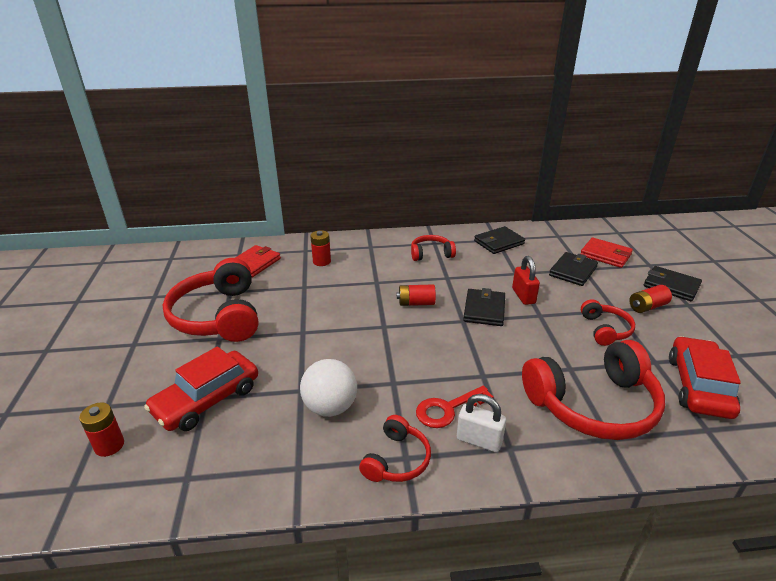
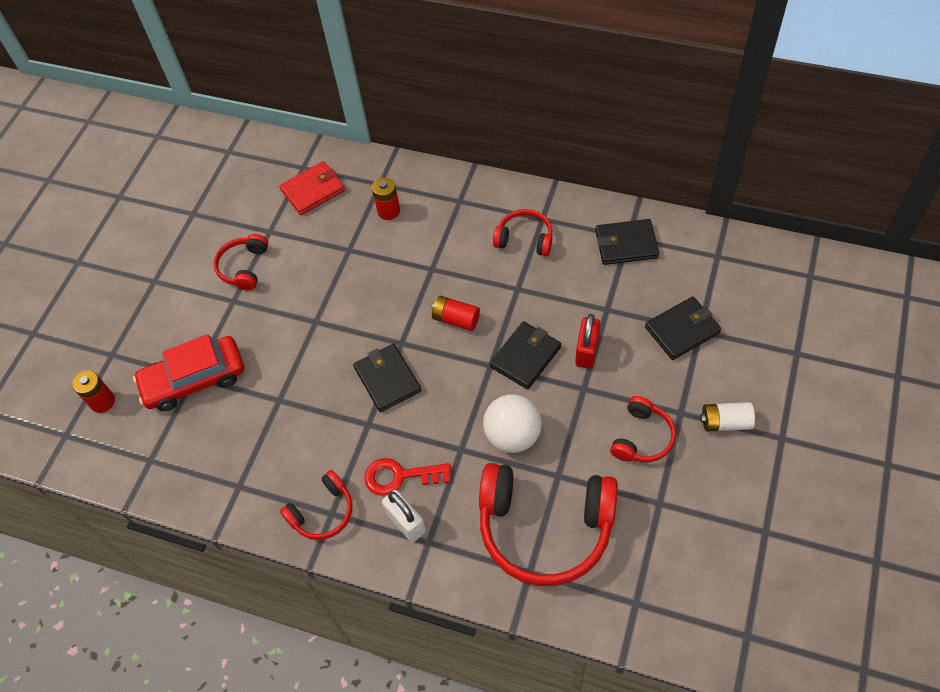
camera: 30 degrees right, 25 degrees up
red headphones [163,258,258,342] -> red headphones [213,234,269,291], size x0.50
white ball [300,359,357,417] -> white ball moved to [483,394,542,453]
red wallet [580,237,633,268] -> none
red battery [629,285,672,313] -> white battery [700,402,755,431]
black wallet [644,266,702,301] -> black wallet moved to [353,343,421,412]
red car [669,336,741,419] -> none

